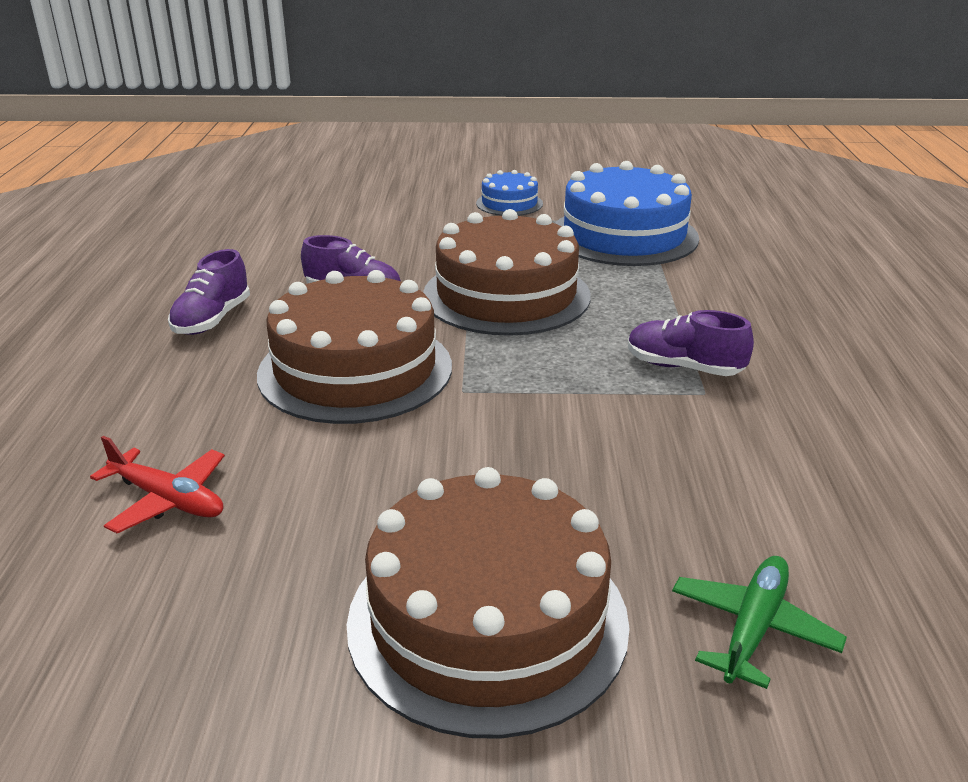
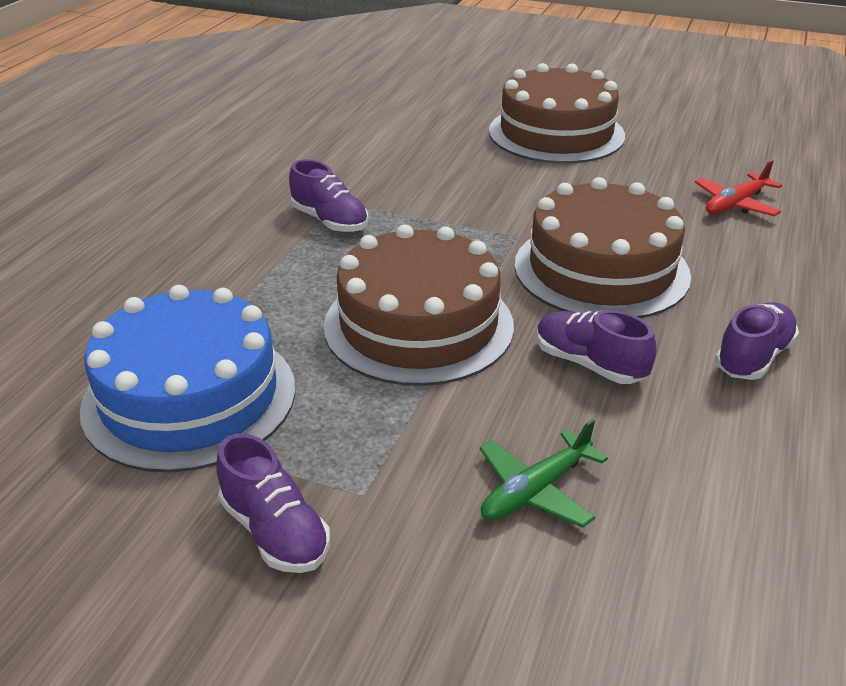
camera: 160 degrees left, 5 degrees up
red plane [90,436,225,533] -> red plane turned 90 degrees counterclockwise [695,160,782,216]
blue cake [476,170,543,216] -> purple shoe [216,433,330,573]
green plane [672,556,847,689] -> green plane moved to [480,419,608,528]

